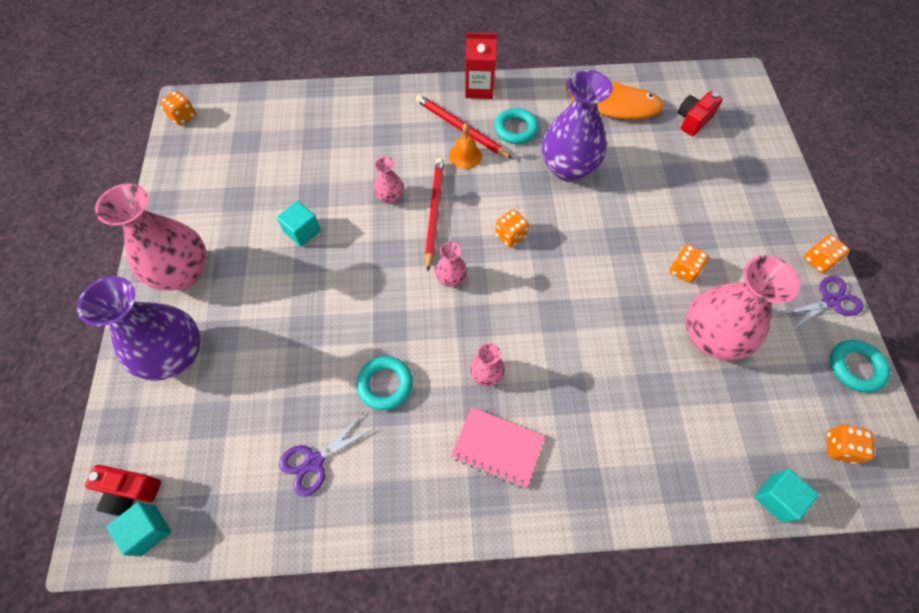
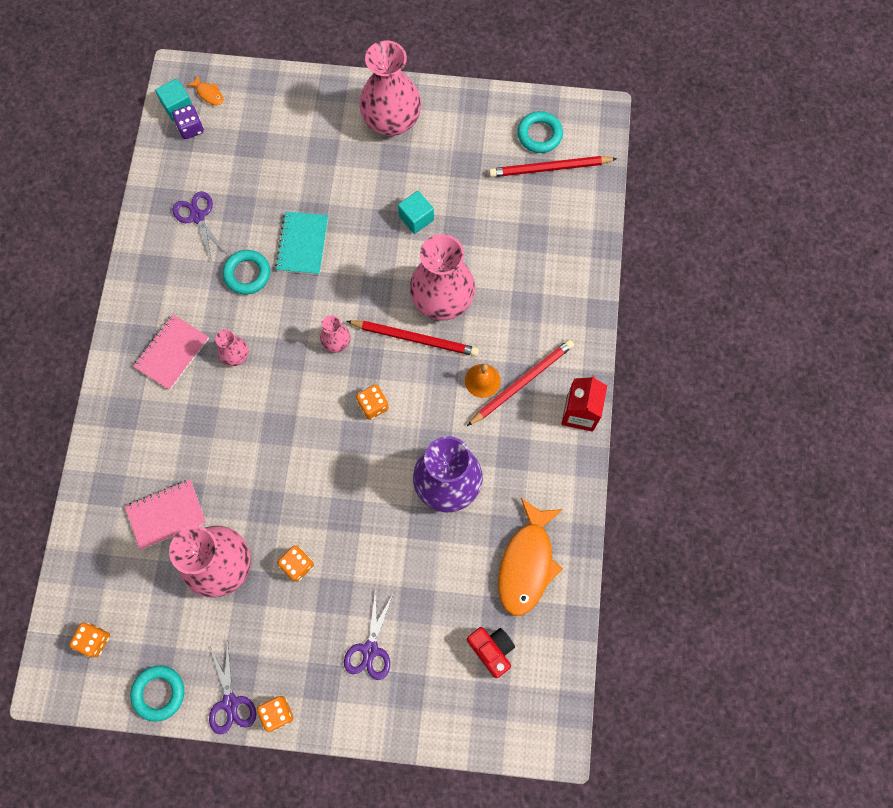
camera: 100 degrees right, 10 degrees up
purple vase [77,276,201,381] -> none
red camera [85,465,161,517] -> orange fish [187,75,223,105]
orange dice [159,91,196,126] -> none
pink vase [374,157,404,204] -> pink vase [409,234,475,321], size x2.16
turquoise ring [494,108,539,144] -> turquoise ring moved to [517,111,563,153]
turquoise cube [754,469,819,523] -> none
none -> pink notebook [125,480,206,550]
none -> purple dice [172,105,204,139]
none -> turquoise notebook [275,211,328,275]
none -> purple scissors [344,590,393,680]
none -> red pencil [489,156,617,177]

